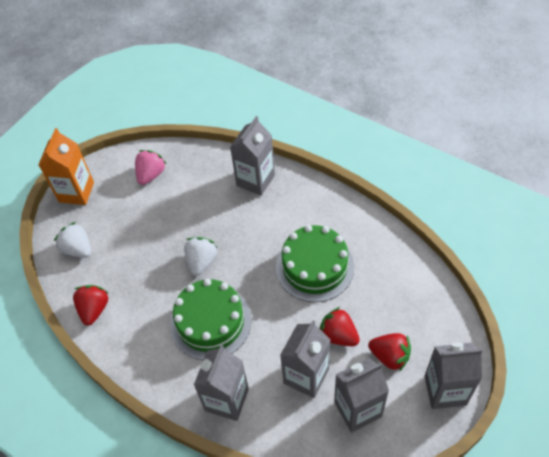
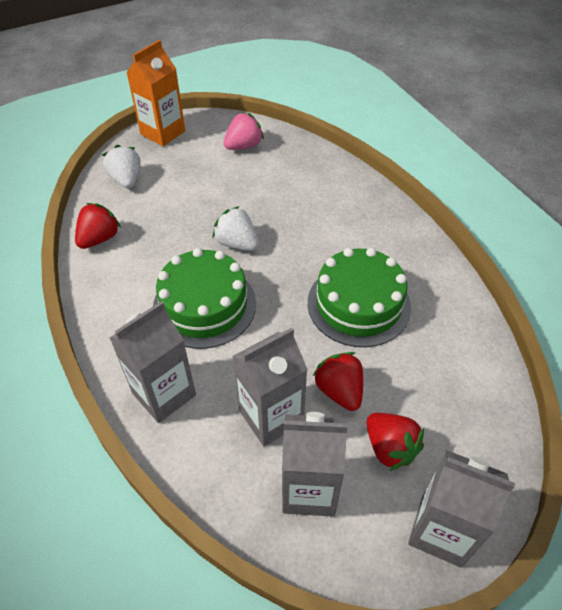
camera: 25 degrees right, 5 degrees down
white strawberry [184,237,217,276] -> white strawberry turned 90 degrees counterclockwise [212,206,258,251]
grey carton [230,116,275,196] -> none

